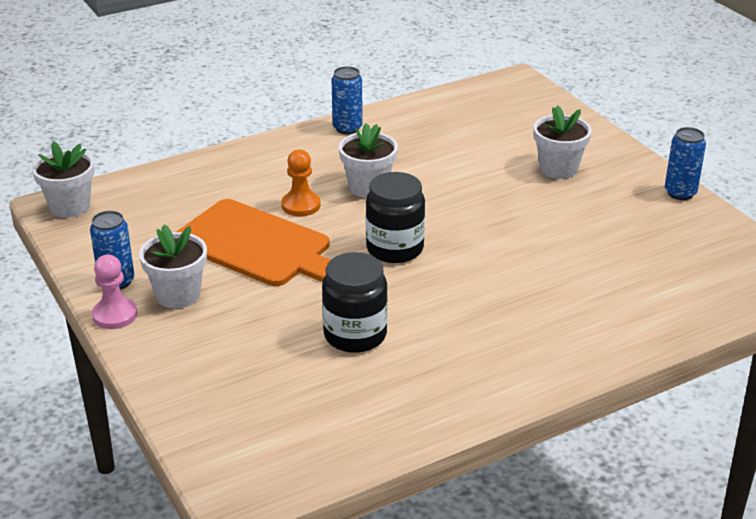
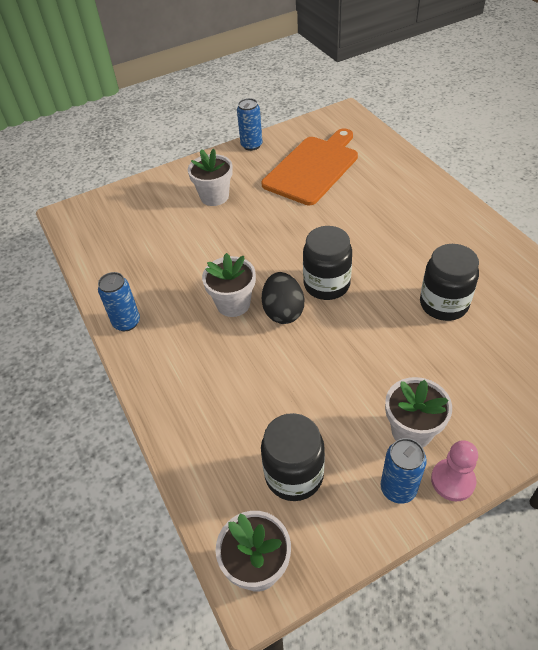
camera: 85 degrees left, 15 degrees up
orange cutting board [176,199,331,286] -> orange cutting board moved to [262,128,358,205]
orange pawn [281,149,321,216] -> none
none -> black jar [261,413,325,501]
none -> black egg [262,272,304,324]

